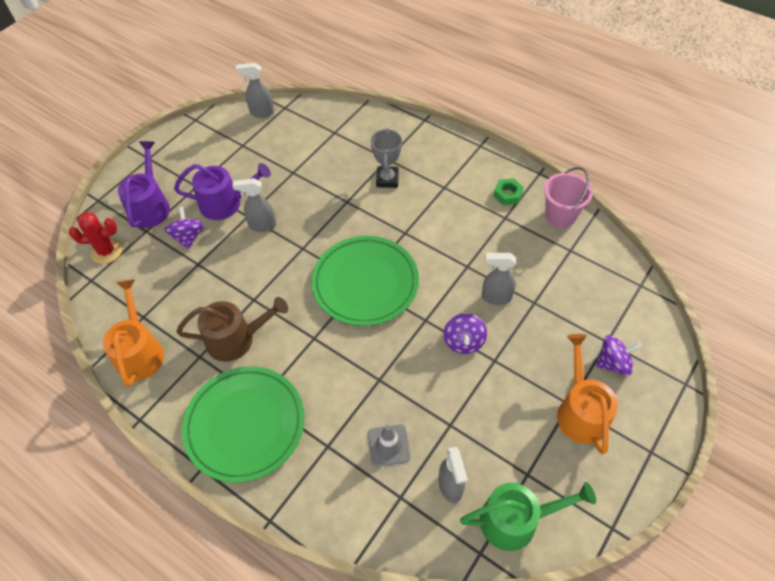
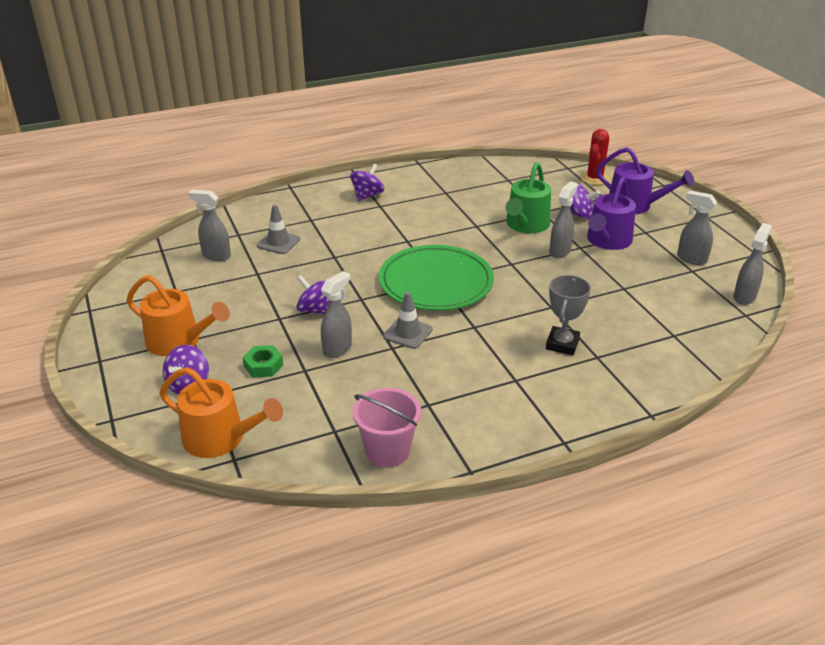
camera: 120 degrees right, 20 degrees down
orange watering can [103,279,164,387] -> orange watering can moved to [159,367,283,458]
brown watering can [177,297,288,362] -> none
green plate [182,366,305,483] -> purple spinning top [350,164,384,201]
grey trophy [370,128,402,188] -> grey trophy turned 75 degrees clockwise [546,275,591,355]
green watering can [460,482,596,551] -> green watering can moved to [505,162,551,233]
green nut [493,178,524,205] -> green nut moved to [243,345,283,377]
none -> grey traffic cone [383,292,433,349]
none -> grey spray bottle [677,190,717,265]

